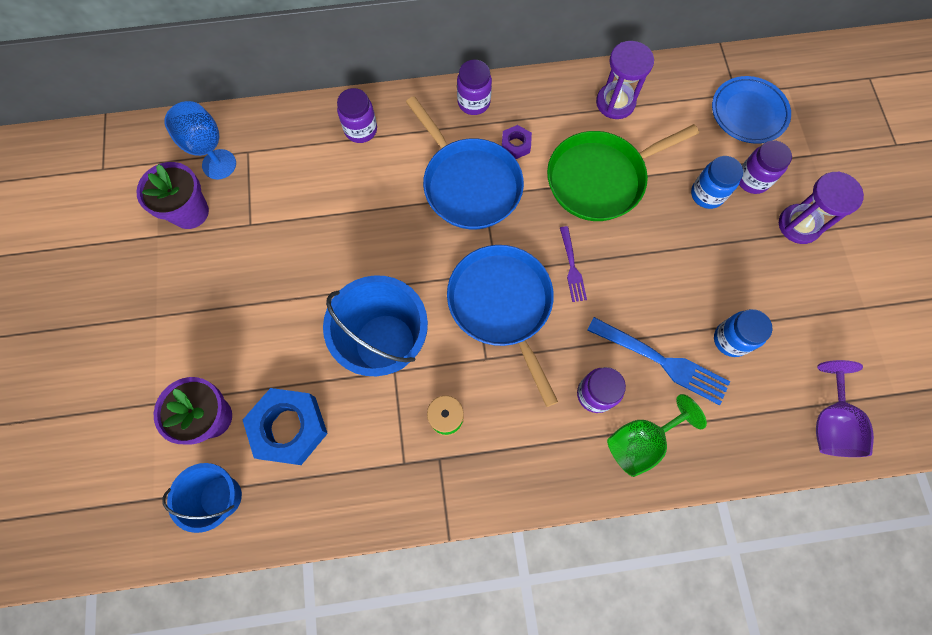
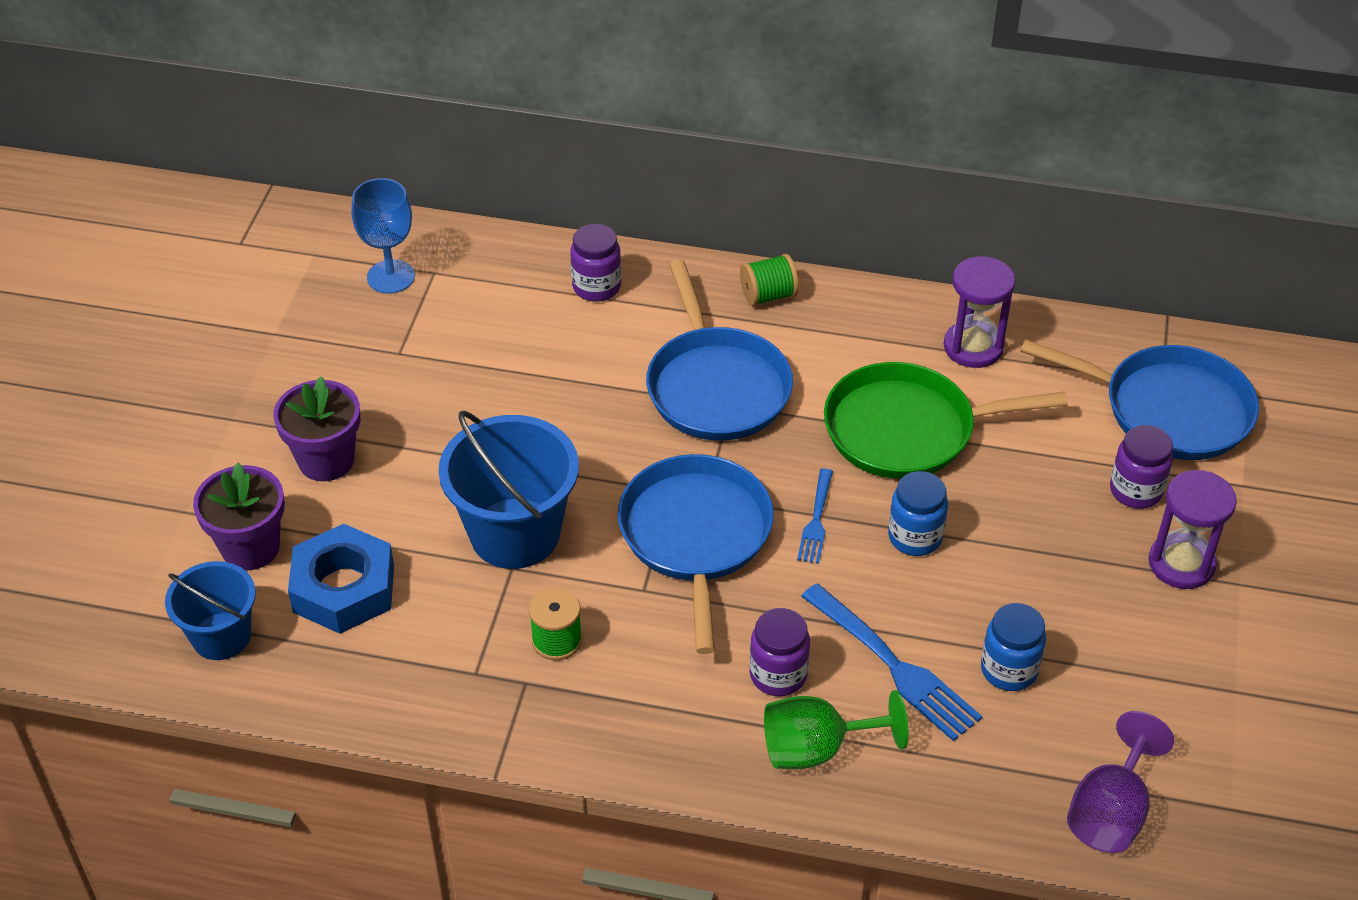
camera: 20 degrees right, 25 degrees down
purple flower pot [136,162,209,229] -> purple flower pot moved to [273,377,360,481]
purple jar [457,59,492,115] -> green spool [740,254,799,306]
purple nut [502,125,532,159] -> none
purple fork [560,226,587,302] -> blue fork [797,469,833,564]
blue jar [691,156,743,209] -> blue jar moved to [888,471,948,556]
blue plate [712,76,791,144] -> blue pan [1020,339,1259,460]

